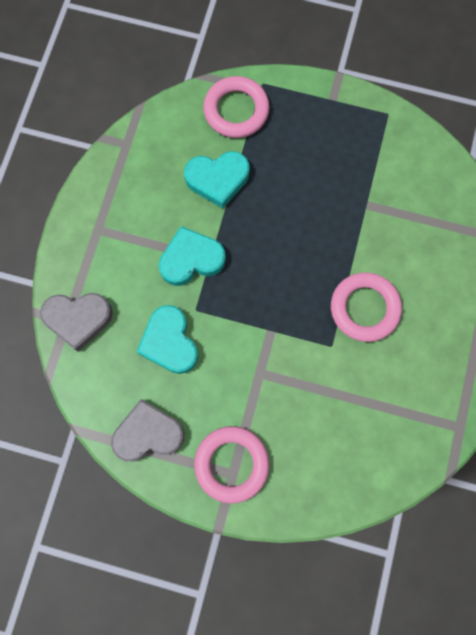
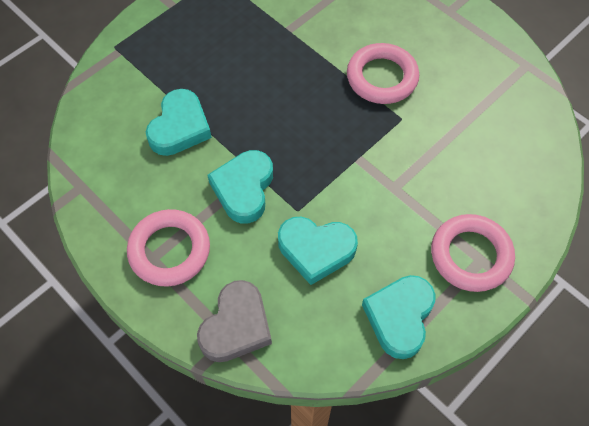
camera: 60 degrees left, 15 degrees down
grey heart [111,399,184,461] -> turquoise heart [362,275,435,359]
pink ring [203,76,270,138] -> pink ring moved to [127,209,210,287]

